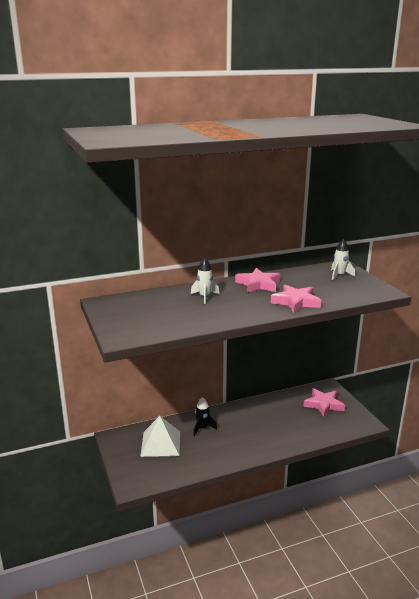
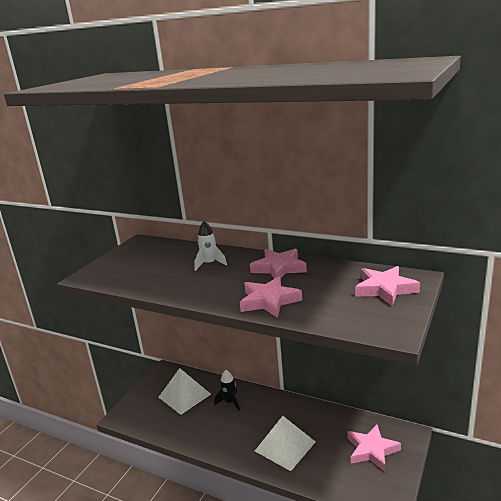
camera: 50 degrees right, 0 degrees up
white rocket [331,239,355,280] -> pink star [355,266,420,306]
none -> white pyramid [255,416,316,471]

